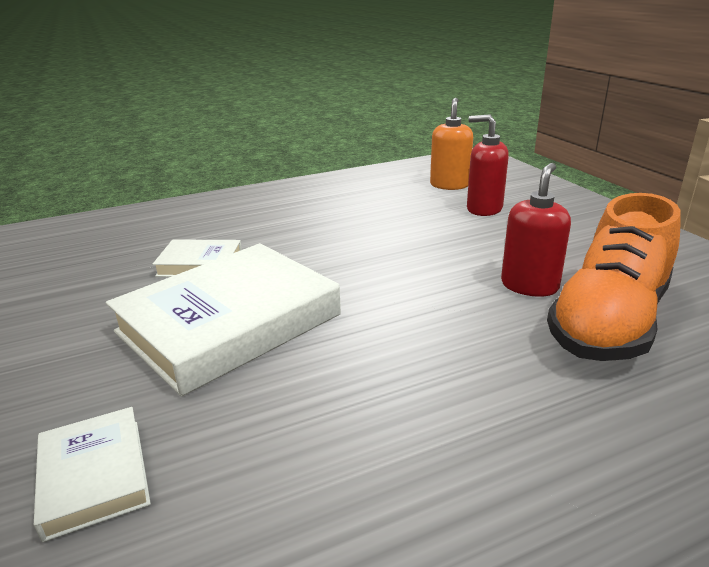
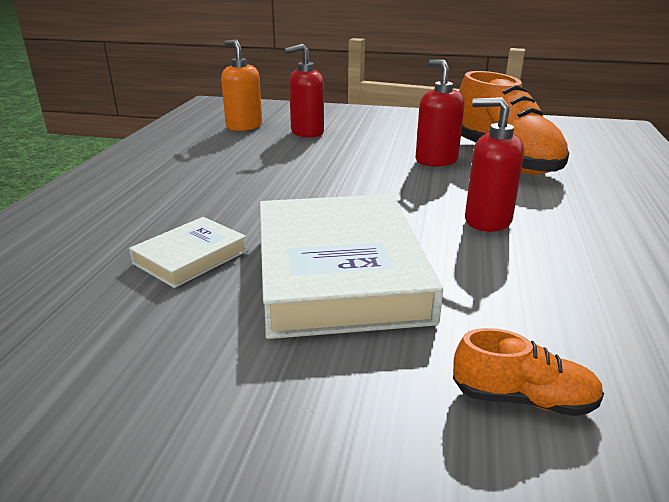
camera: 55 degrees left, 0 degrees up
white book [34,407,151,542] -> orange shoe [453,328,604,416]
none -> red soap dispenser [465,97,524,232]

